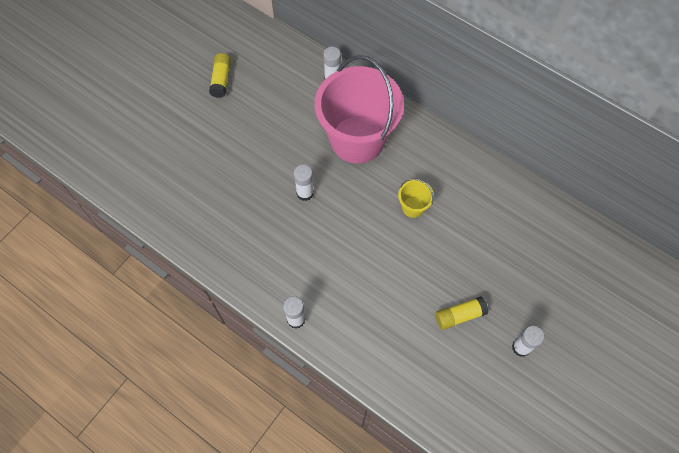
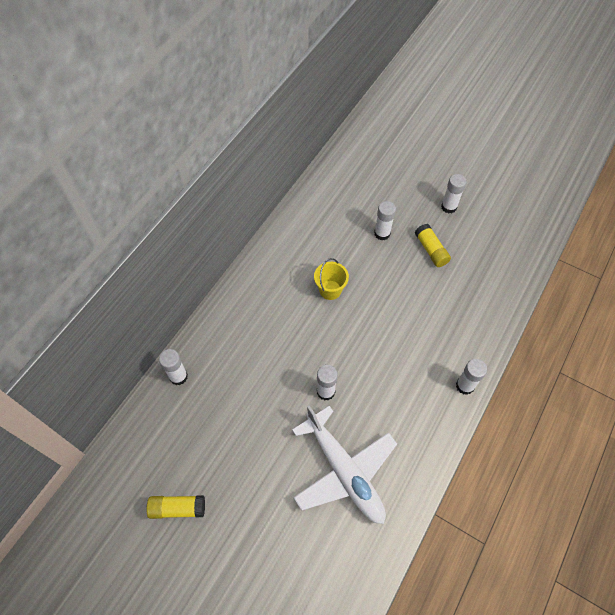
camera: 95 degrees left, 5 degrees down
pink bucket [315,55,404,164] -> none
none -> white plane [292,405,397,524]
none -> white glue stick [374,201,396,241]

